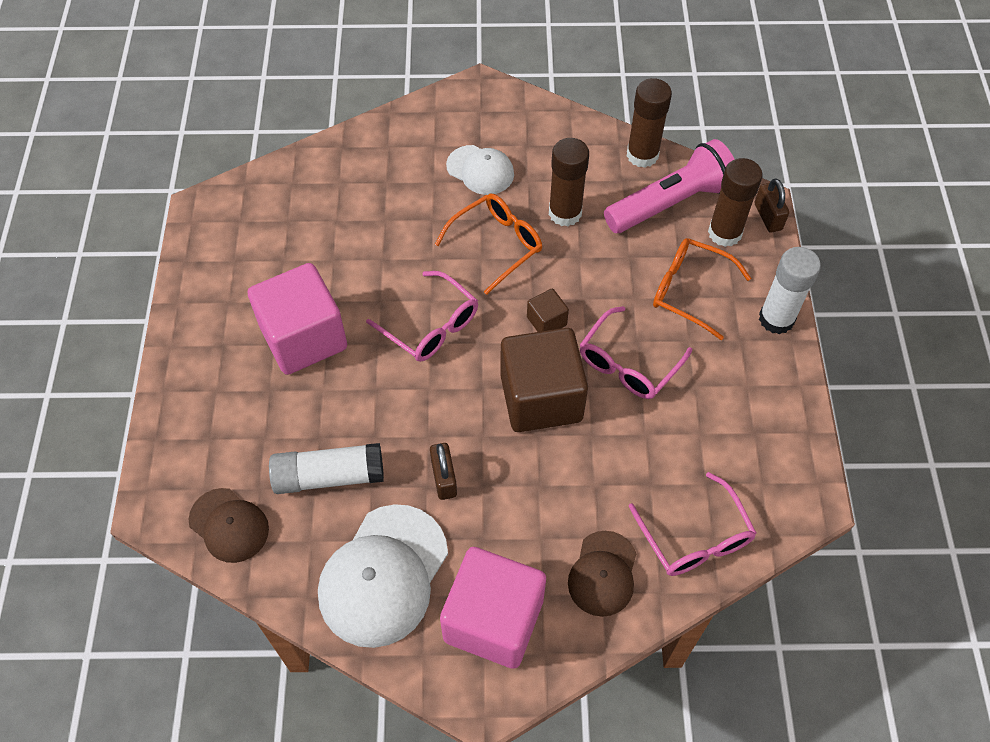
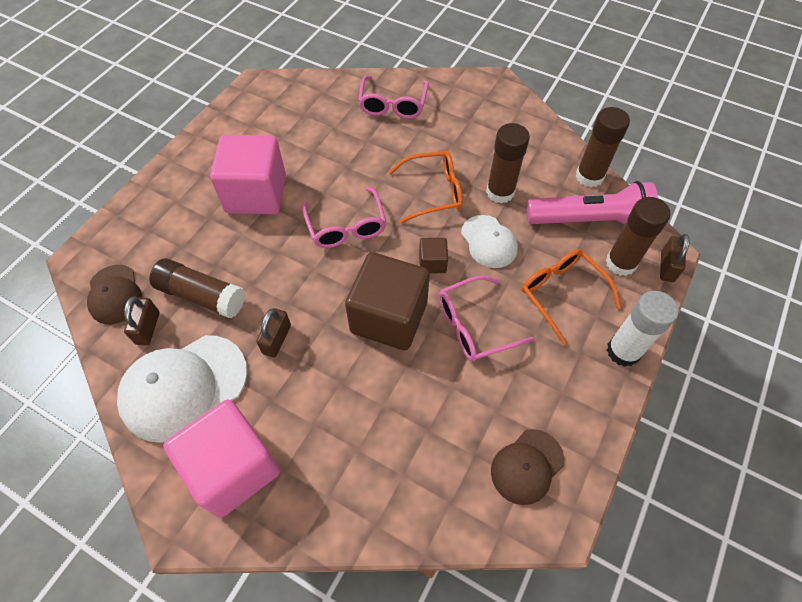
camera: 30 degrees right, 0 degrees up
white glue stick [269,443,384,494] -> brown glue stick [149,258,245,318]
white cap [446,145,514,195] -> white cap moved to [461,215,518,268]
brown cap [568,531,637,617] -> brown cap moved to [491,429,564,505]
pink glasses [629,472,756,576] -> pink glasses moved to [358,76,429,119]
none -> brown padlock [124,297,159,346]

